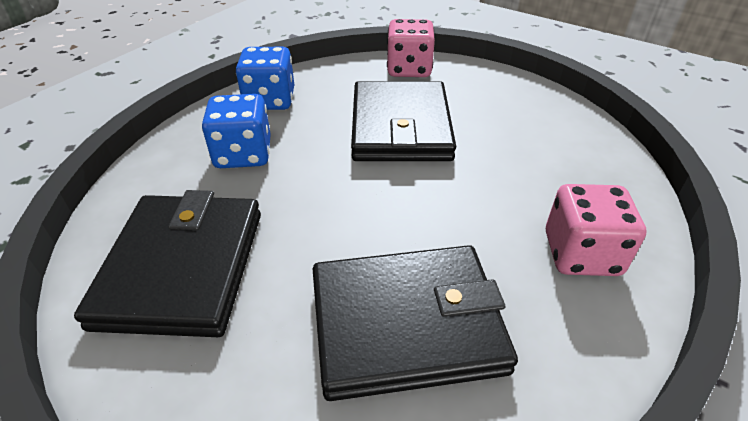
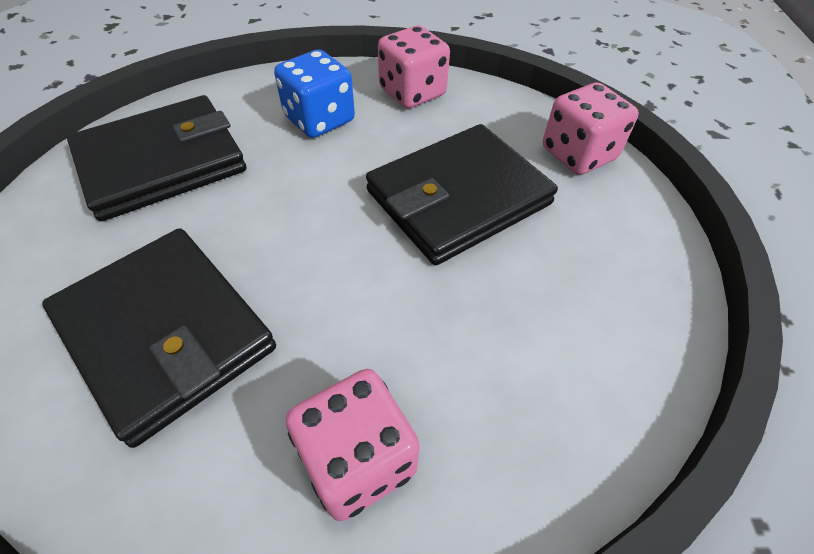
camera: 55 degrees right, 10 degrees up
blue dice [236,47,294,110] -> pink dice [378,26,450,108]

